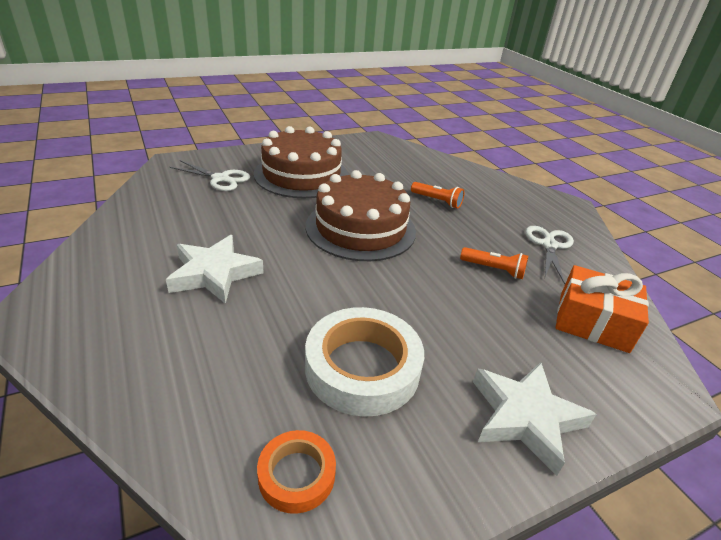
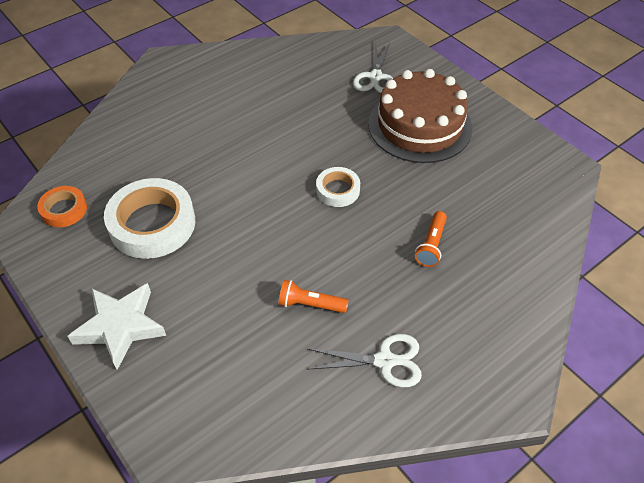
camera: 80 degrees right, 15 degrees up
white star [166,235,264,304] -> none
brown cake [306,170,416,261] -> white tape [316,167,360,207]
orange flashlight [460,247,528,279] -> orange flashlight turned 90 degrees clockwise [278,280,349,313]
orange gift [556,265,649,353] -> none

